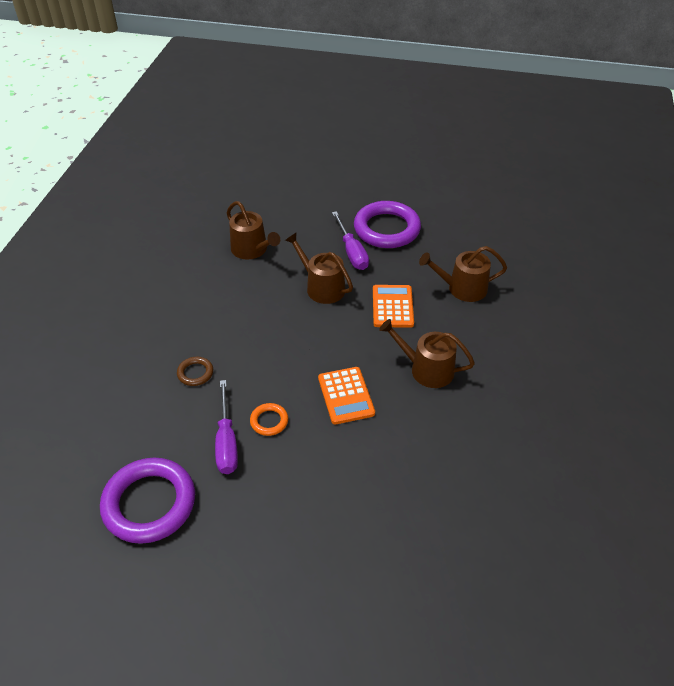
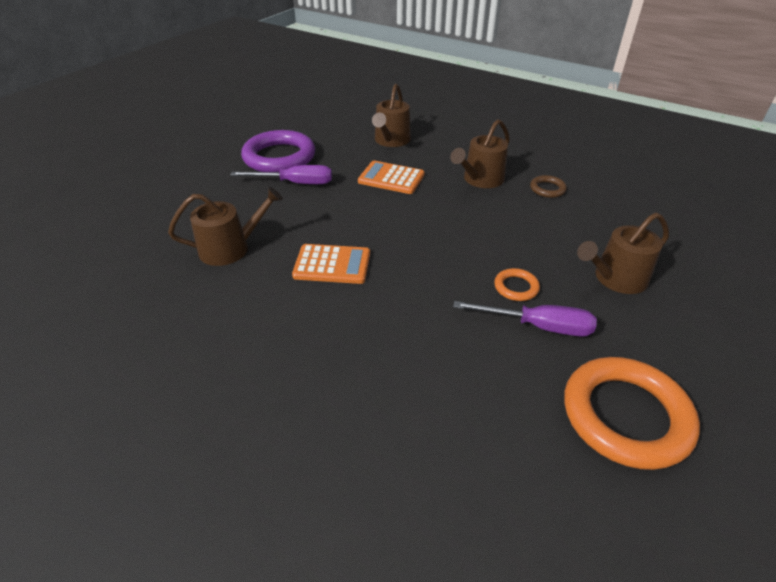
camera: 70 degrees left, 5 degrees down
purple ring [100,458,195,544] -> orange ring [564,357,700,470]
brown ring [177,357,213,386] -> brown ring moved to [530,175,567,198]
brown watering can [285,233,353,304] -> brown watering can moved to [577,213,669,294]
orange calculator [318,367,375,425] -> orange calculator moved to [292,244,370,284]

